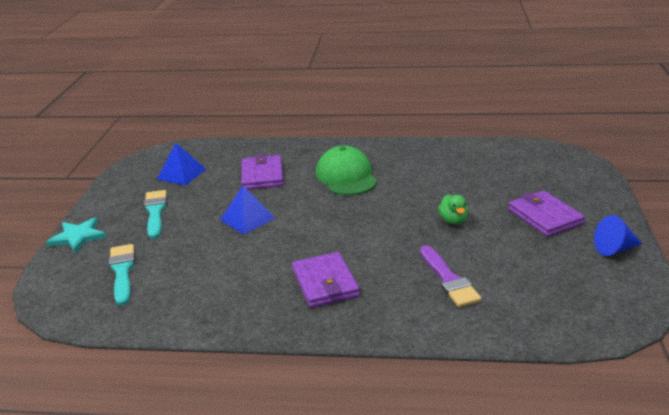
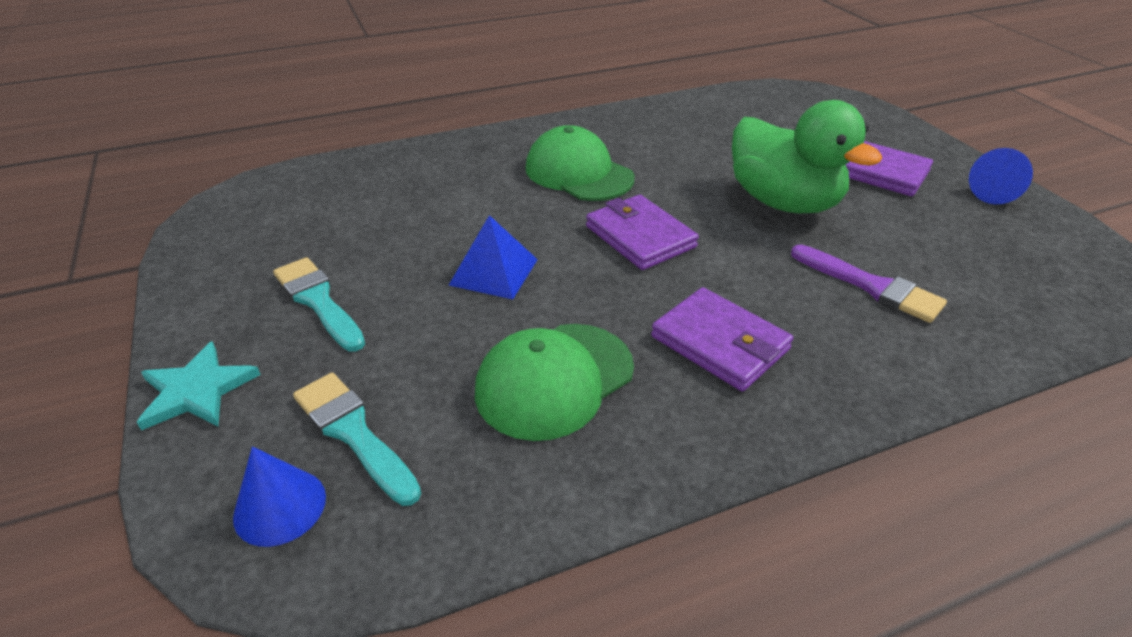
camera: 30 degrees left, 10 degrees up
blue pyramid [157,143,206,185] -> none
purple wallet [241,154,284,190] -> purple wallet moved to [586,195,699,270]
green duck [438,195,468,225] -> green duck [732,100,882,213], size x2.35
none -> blue cone [233,446,326,547]
none -> green cap [475,324,634,441]

